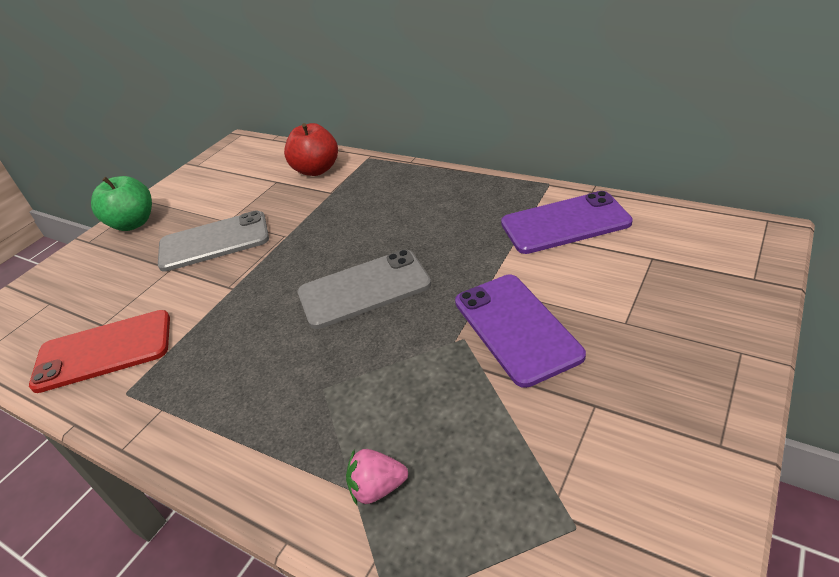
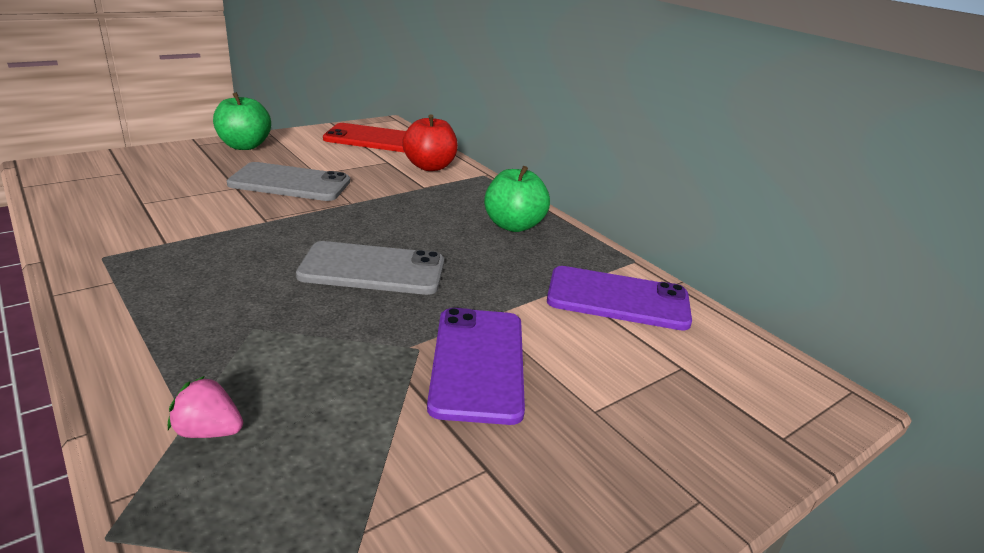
camera: 15 degrees right, 10 degrees down
red phone [29,310,170,393] -> red phone moved to [323,123,406,152]
none -> green apple [484,166,550,232]

